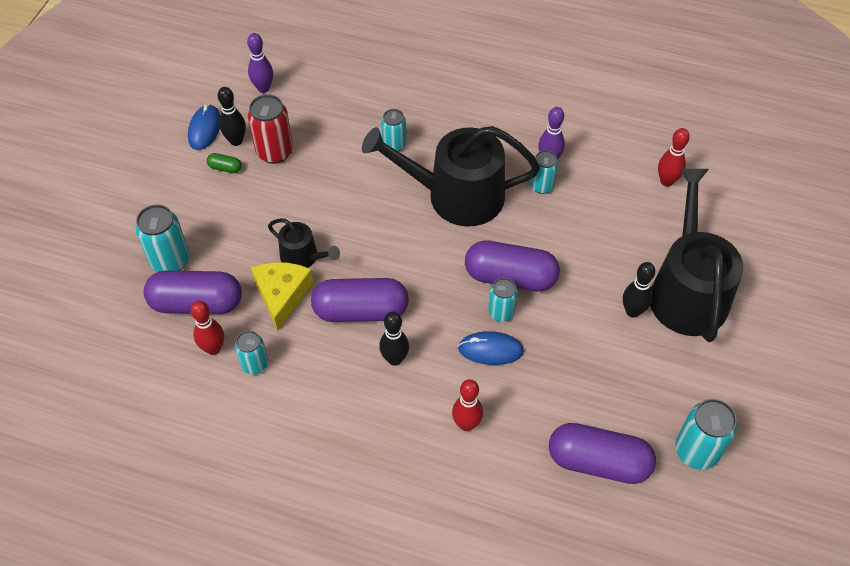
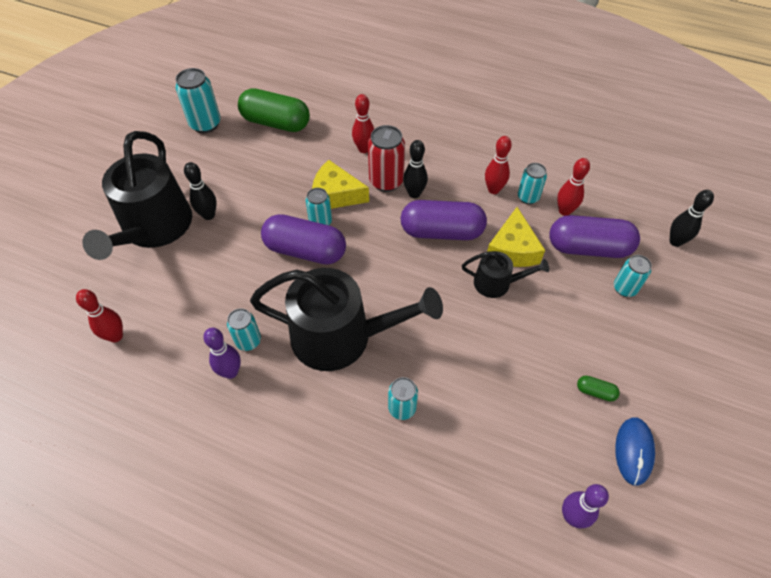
camera: 175 degrees left, 0 degrees up
turquoise can [136,204,190,272] -> turquoise can [614,255,652,297], size x0.64
black bowling pin [218,87,246,146] -> black bowling pin moved to [670,190,714,247]
red can [248,94,293,164] -> red can moved to [368,125,405,192]
black watering can [268,218,340,268] -> black watering can turned 150 degrees clockwise [462,251,549,298]
blue mouse [458,331,524,365] -> yellow cheese [312,160,369,209]
purple capsule [549,423,656,484] -> green capsule [238,88,310,132]
none -> red bowling pin [485,136,512,194]

